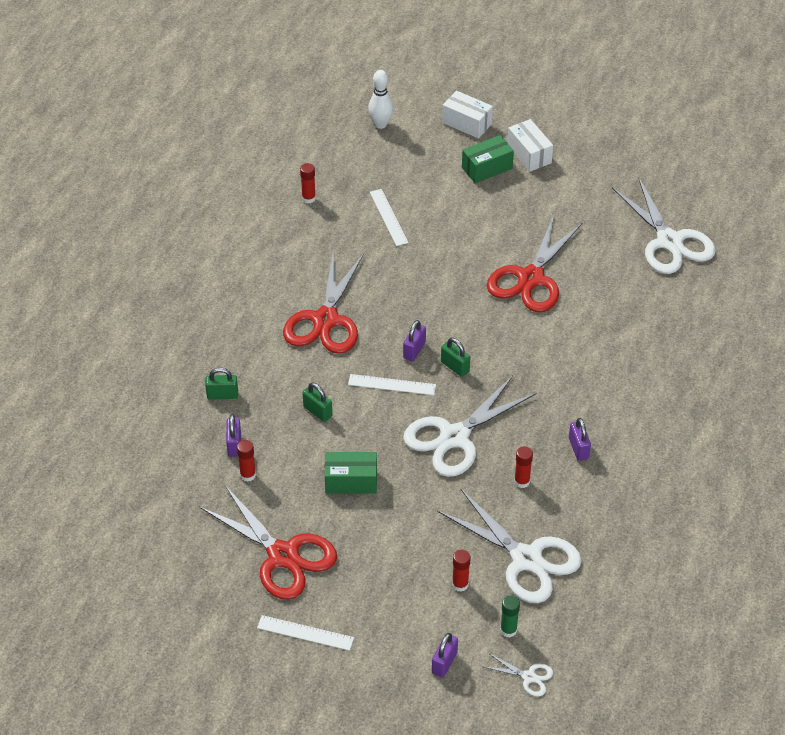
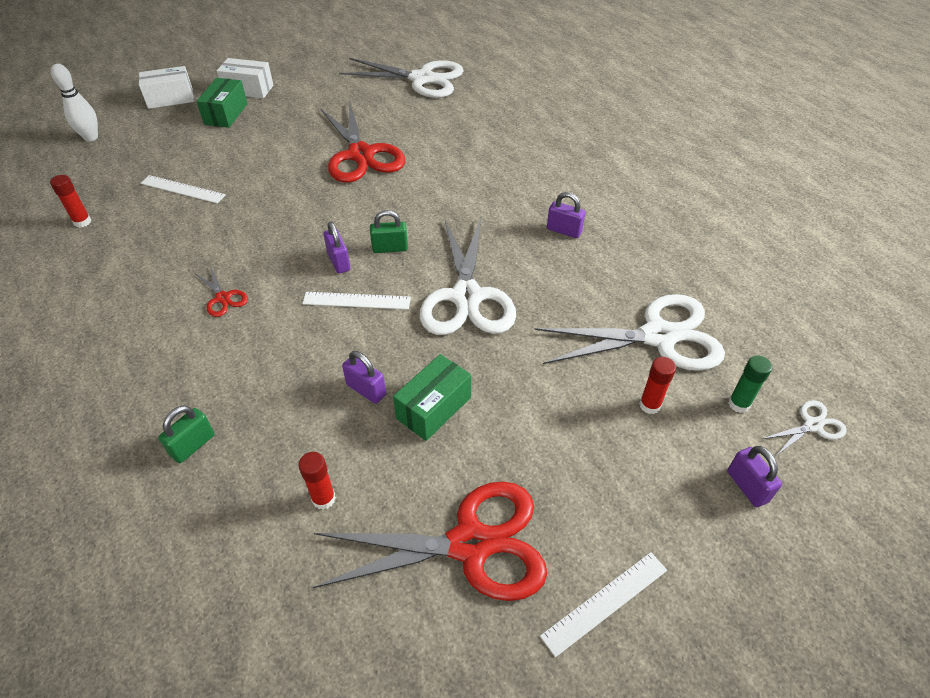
camera: 50 degrees left, 0 degrees up
purple padlock [226,414,241,457] -> purple padlock moved to [342,351,386,404]
red scissors [283,253,363,354] -> red scissors [195,266,248,317], size x0.43
green padlock [302,382,332,422] -> none
white ruler [348,374,436,395] -> white ruler turned 45 degrees clockwise [302,292,411,310]
red glue stick [514,446,533,488] -> none

